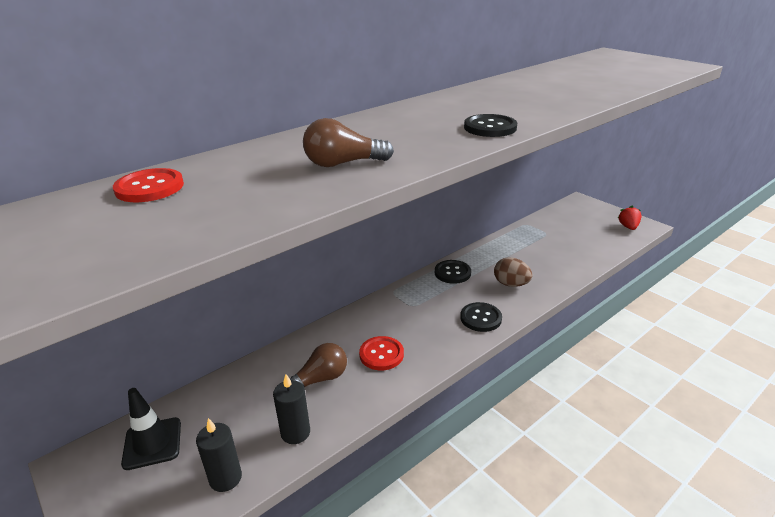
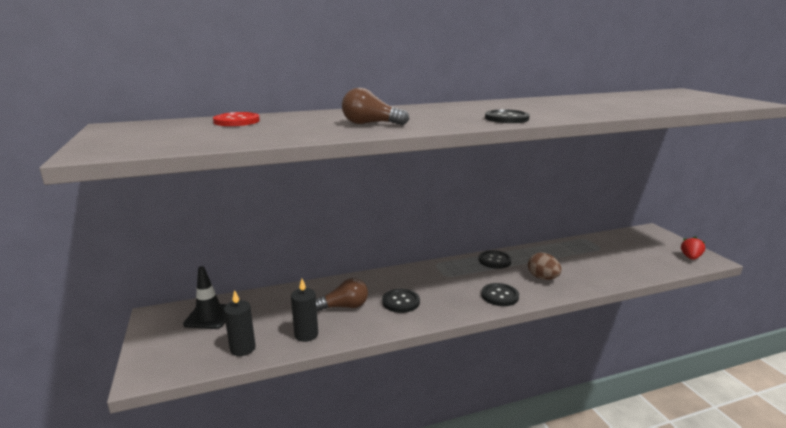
camera: 20 degrees right, 10 degrees down
red button [359,336,404,370] -> black button [382,289,420,313]

